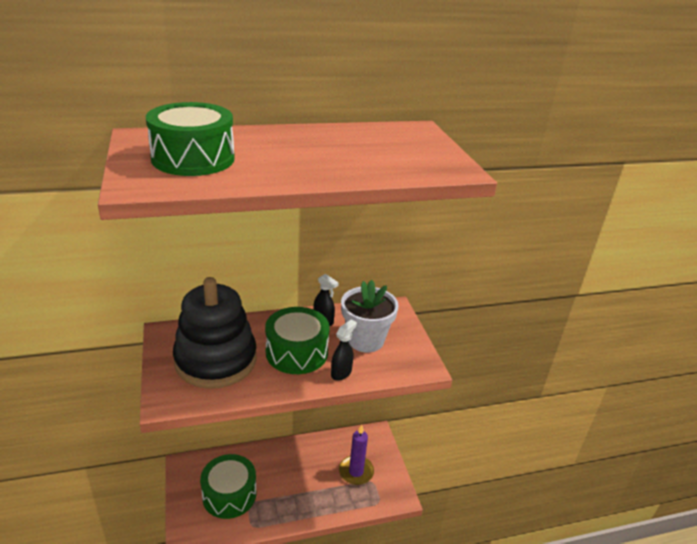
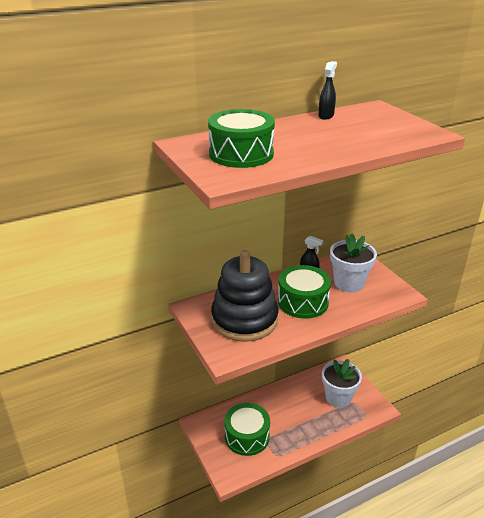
camera: 10 degrees left, 0 degrees up
black spray bottle [331,319,357,381] -> black spray bottle moved to [319,61,337,120]
purple candle [339,425,374,485] -> white flower pot [322,359,362,408]

